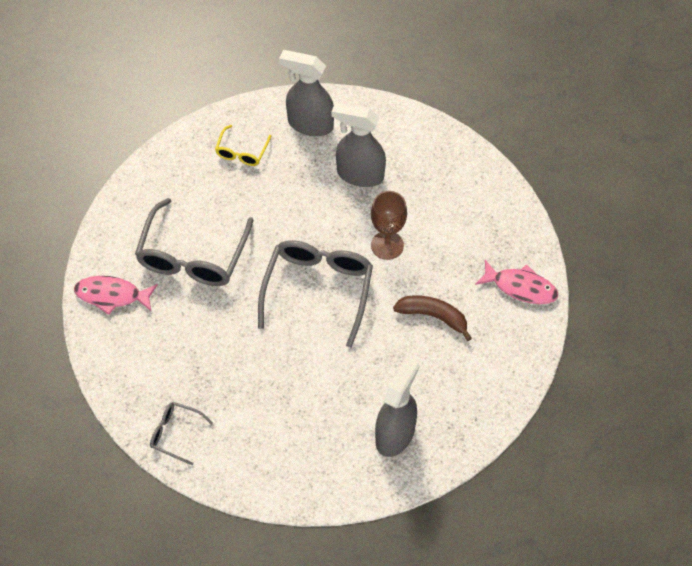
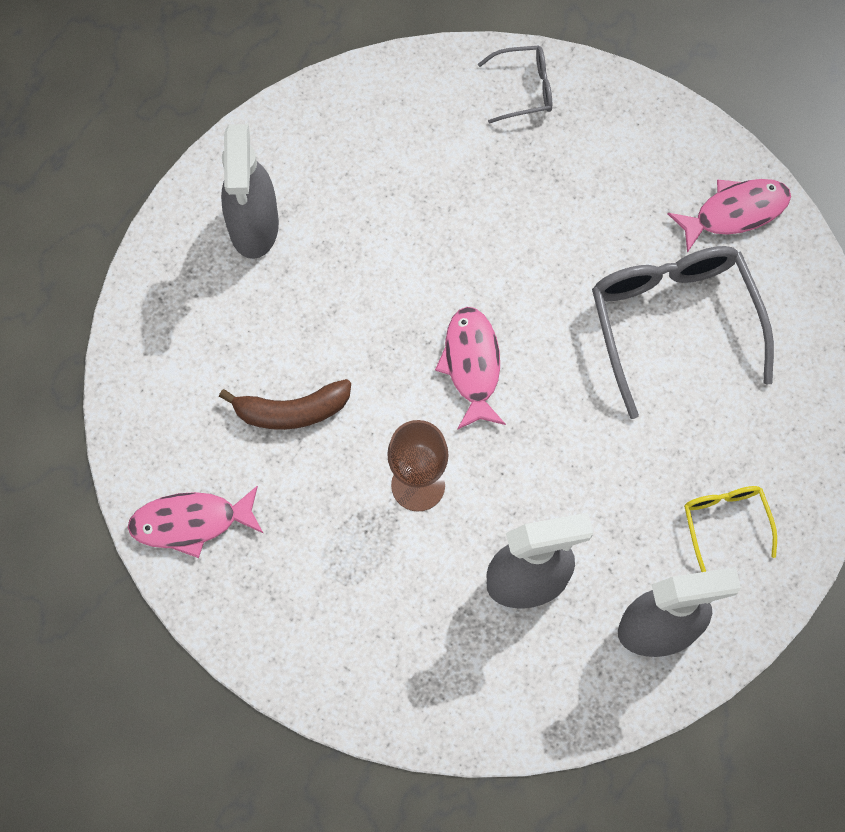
camera: 150 degrees right, 10 degrees up
grey glasses [258,240,373,348] -> pink fish [435,307,506,430]

